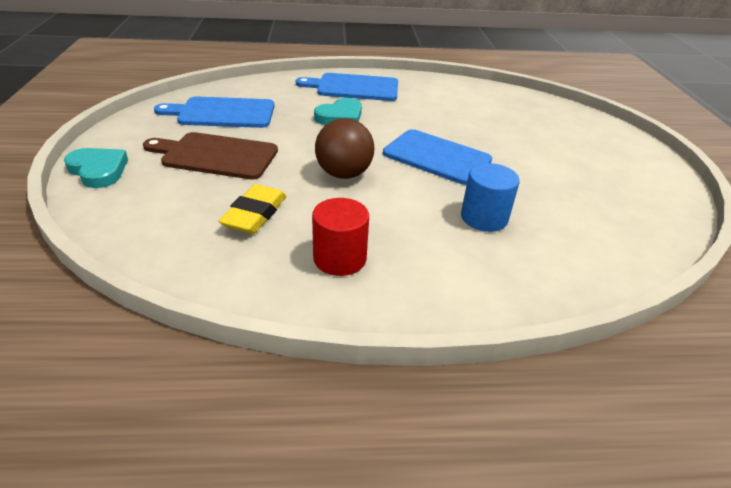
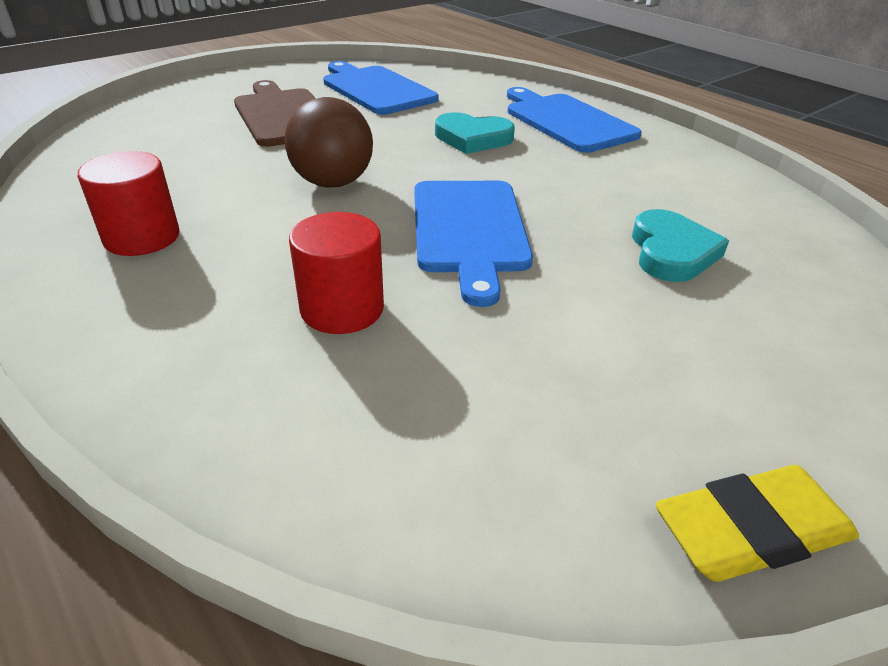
camera: 55 degrees right, 0 degrees up
turquoise heart [64,148,128,188] -> turquoise heart moved to [632,209,729,282]
yellow eraser [218,184,286,234] -> yellow eraser moved to [656,465,859,582]
blue cylinder [461,163,520,232] -> red cylinder [289,212,384,334]

